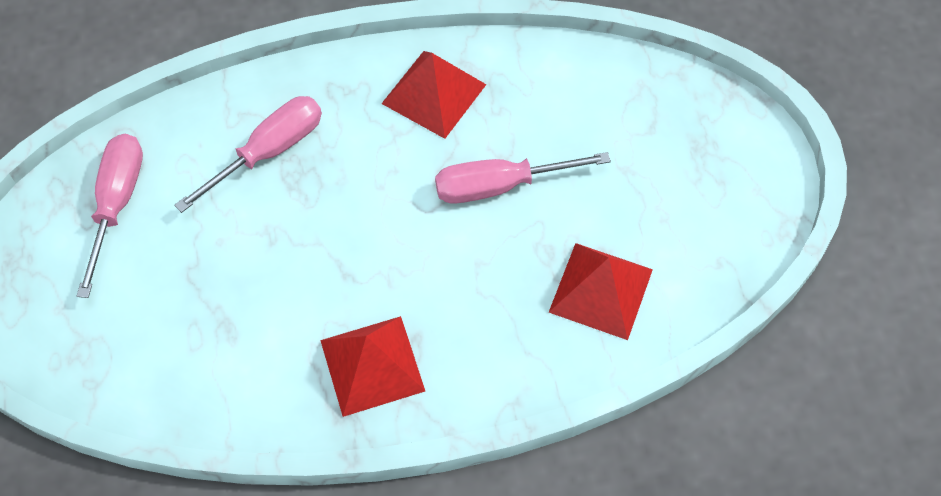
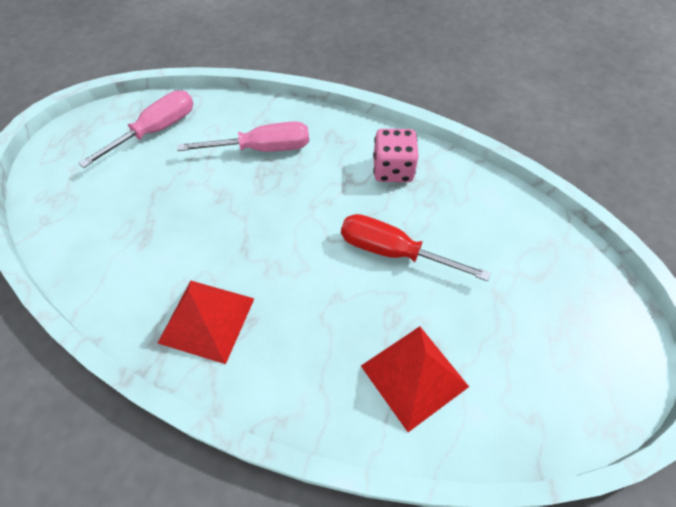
camera: 35 degrees right, 5 degrees down
red pyramid [381,51,486,139] -> pink dice [373,129,419,182]
pink screwdriver [435,152,611,204] -> red screwdriver [341,214,490,281]

